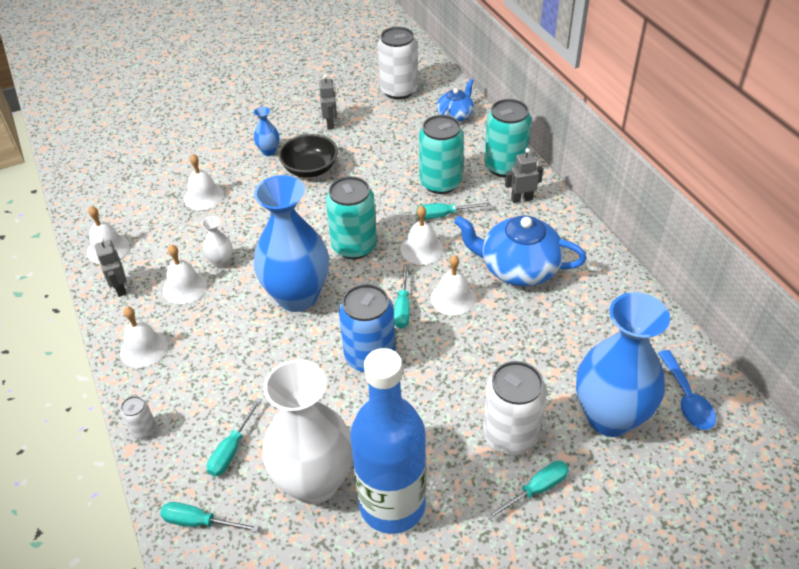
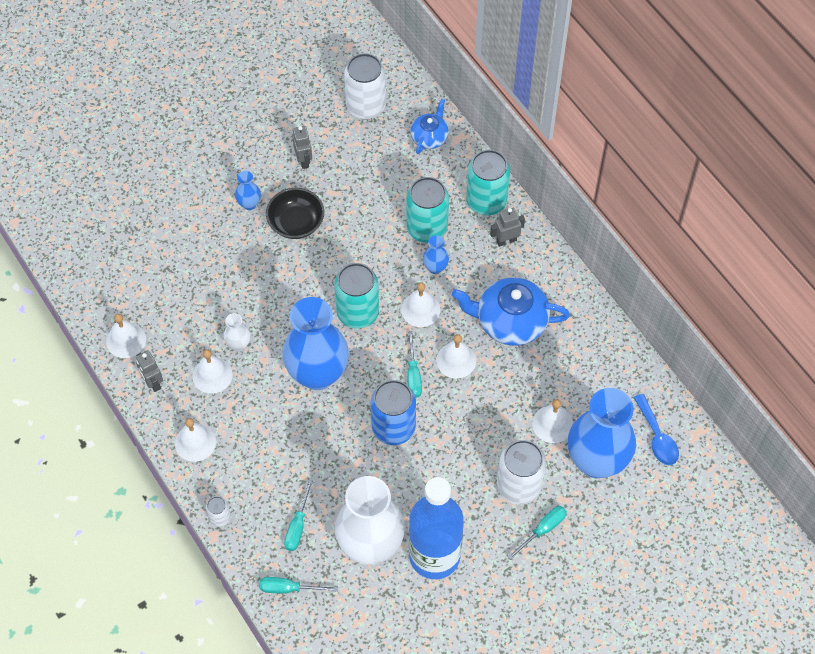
camera: 10 degrees left, 15 degrees up
white bell [184,154,224,210] -> white bell moved to [532,399,573,443]
turquoise screwdriver [417,202,491,219] -> blue vase [423,235,449,274]

